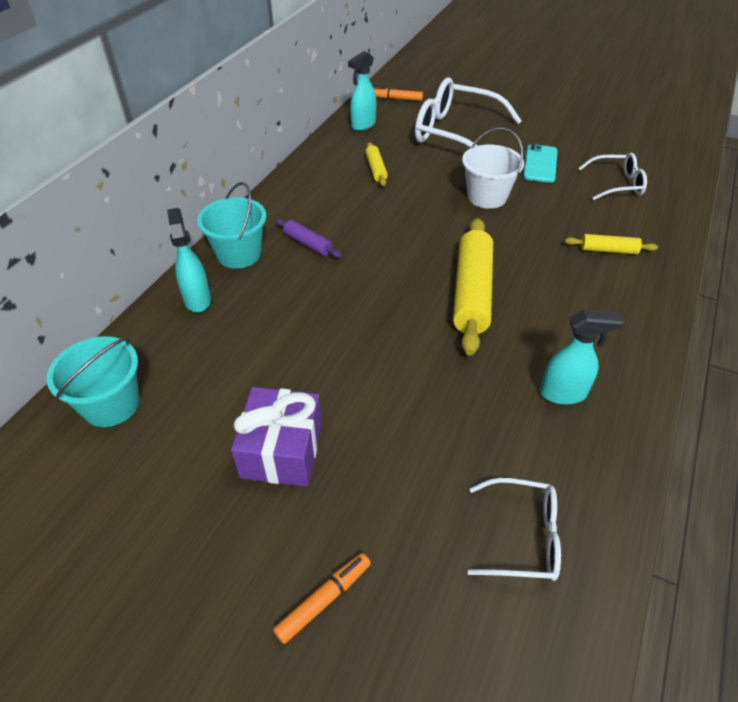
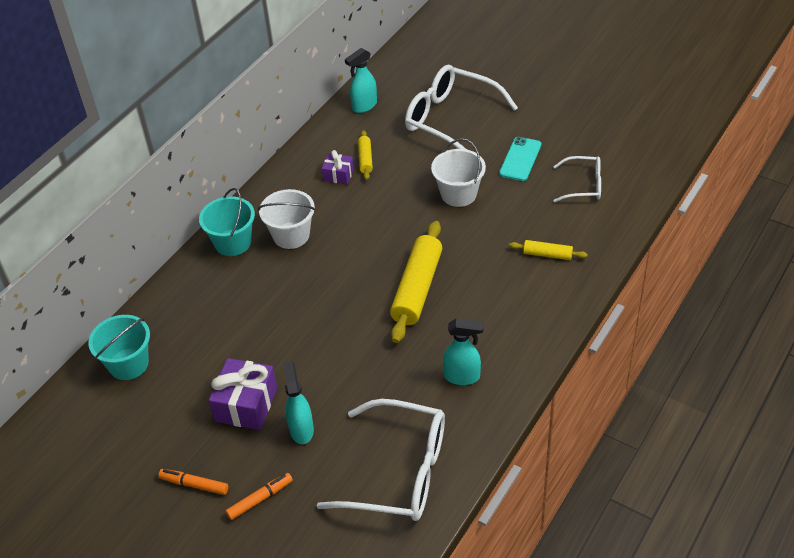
camera: 10 degrees right, 0 degrees up
turquoise spray bottle [167,208,211,313] -> turquoise spray bottle moved to [284,361,314,444]
purple rolling pin [275,219,342,258] -> white bucket [258,189,316,249]
orange marker [374,86,423,101] -> orange marker moved to [158,469,228,495]
white glasses [467,478,561,581] -> white glasses [316,399,445,521], size x1.85
none -> purple gift [322,150,354,185]

